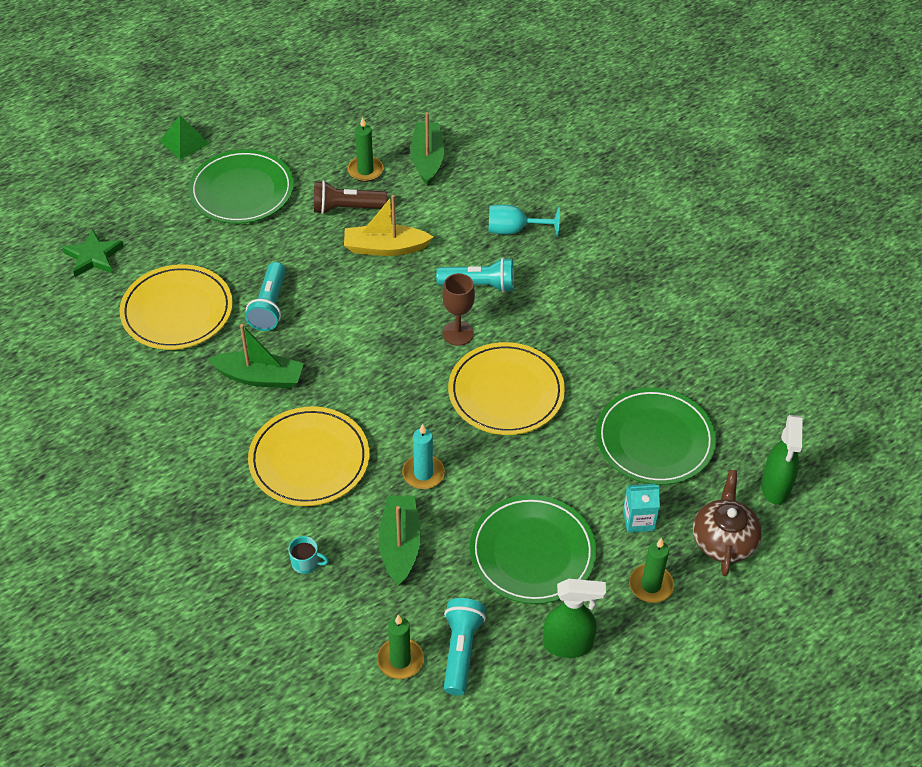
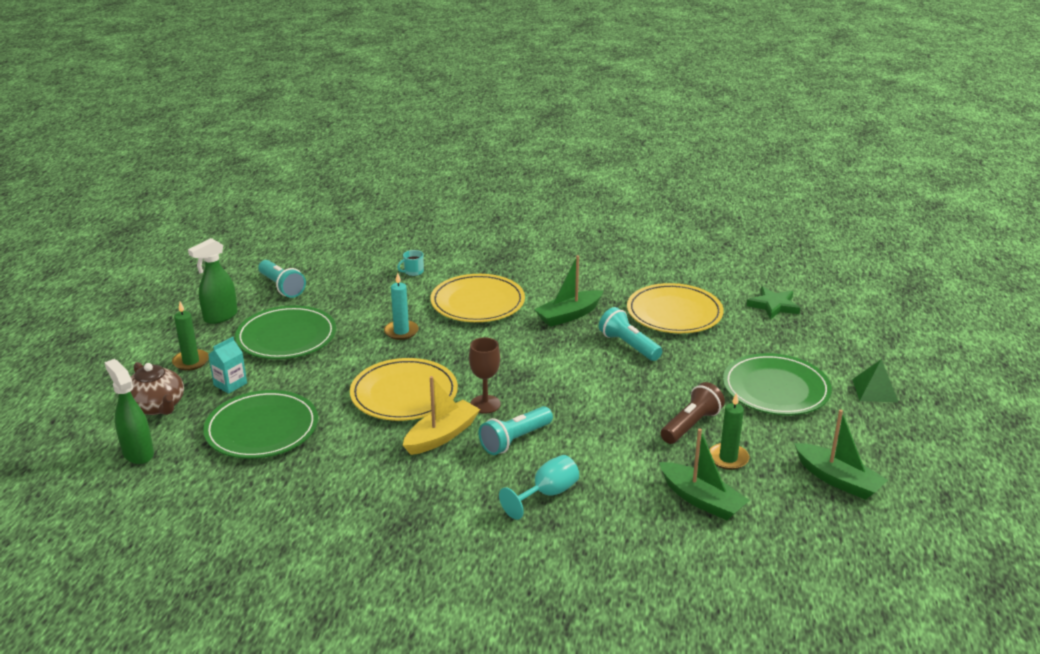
camera: 135 degrees right, 20 degrees down
yellow boat [344,195,433,256] -> yellow boat moved to [403,376,480,455]
green candle [377,615,424,679] -> none
green boat [379,496,421,585] -> green boat moved to [794,410,888,500]

